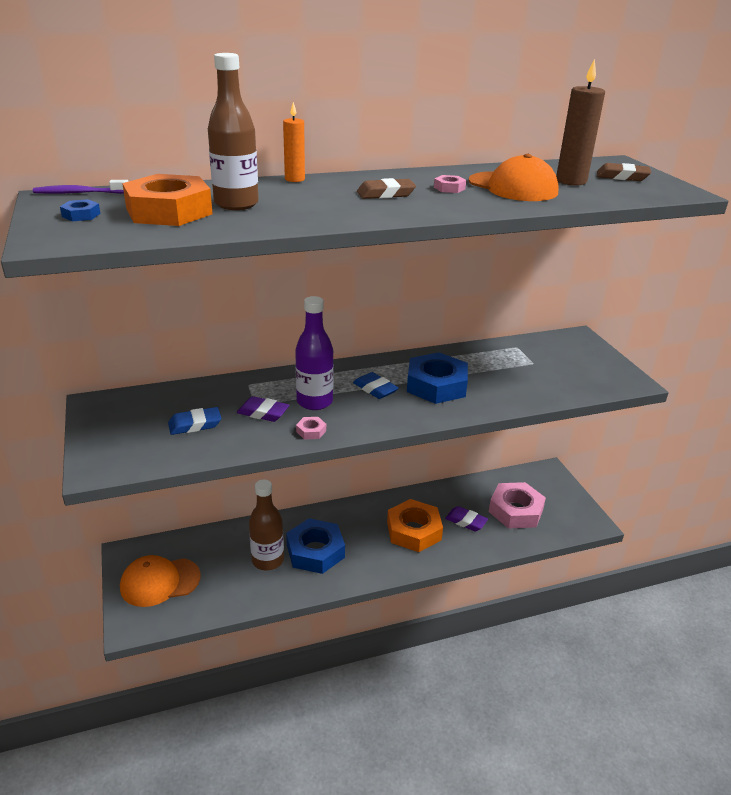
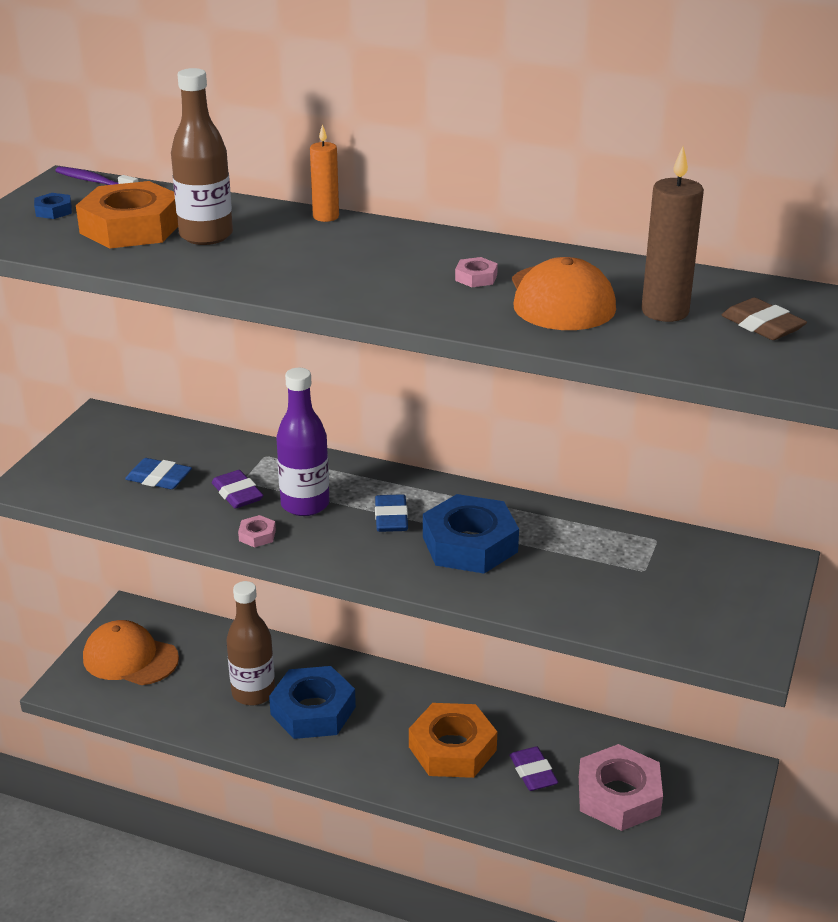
camera: 40 degrees right, 0 degrees up
brown eraser [357,178,416,199] -> none

